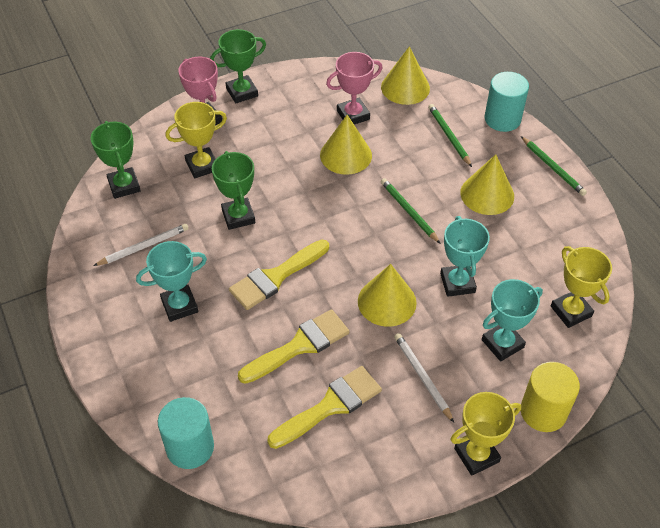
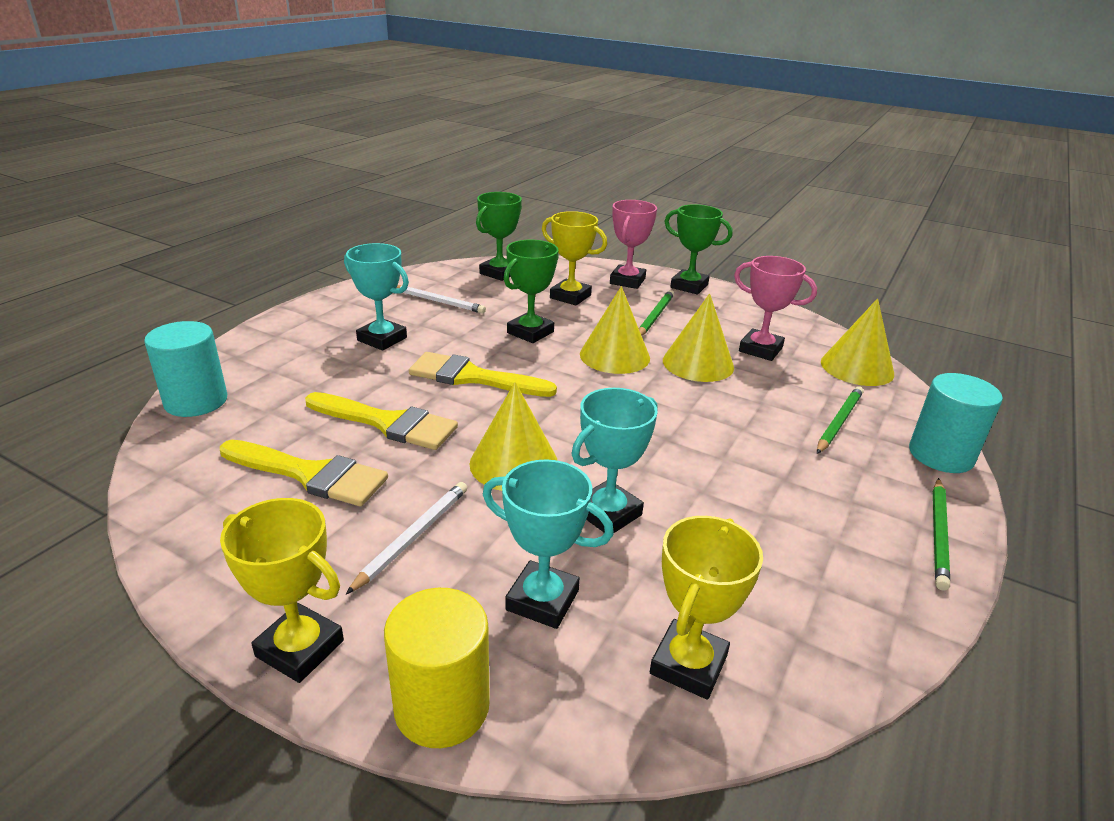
camera: 55 degrees right, 20 degrees down
green pencil [381,178,441,244] -> green pencil moved to [639,290,674,336]
yellow cone [460,154,514,215] -> yellow cone moved to [580,286,650,374]

